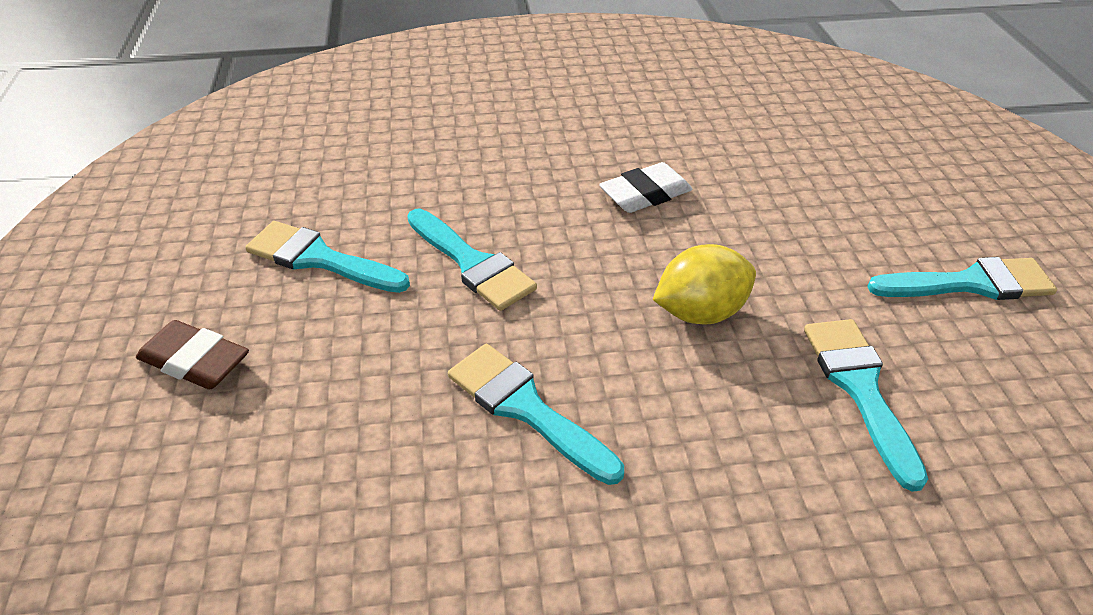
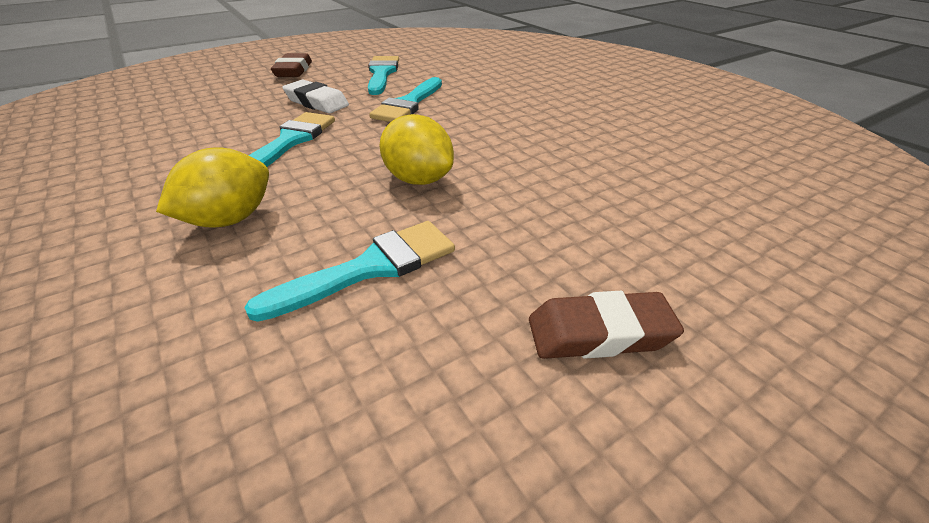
camera: 65 degrees right, 5 degrees down
white eraser [599,162,692,213] -> white eraser moved to [282,80,349,113]
turquoise brush [867,257,1057,300] -> brown eraser [529,291,684,359]
none -> yellow lemon [156,147,269,227]

